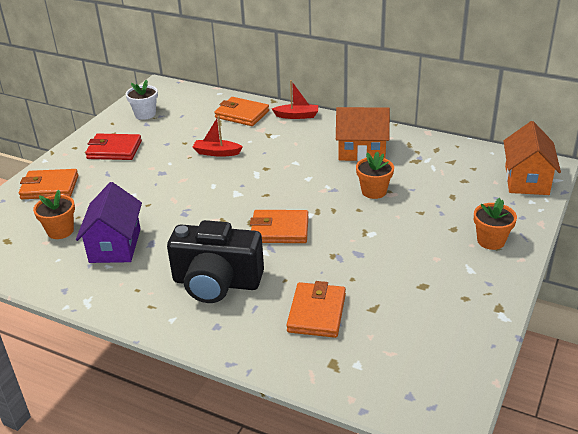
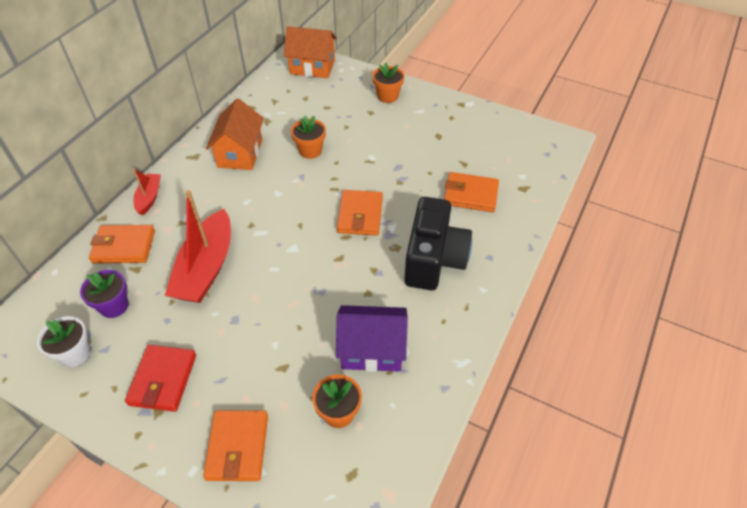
camera: 90 degrees left, 15 degrees up
red boat [192,116,243,157] -> red boat [165,190,231,303], size x1.97
orange wallet [214,97,269,126] -> orange wallet turned 60 degrees clockwise [89,225,155,264]
none -> purple flower pot [80,270,129,318]

